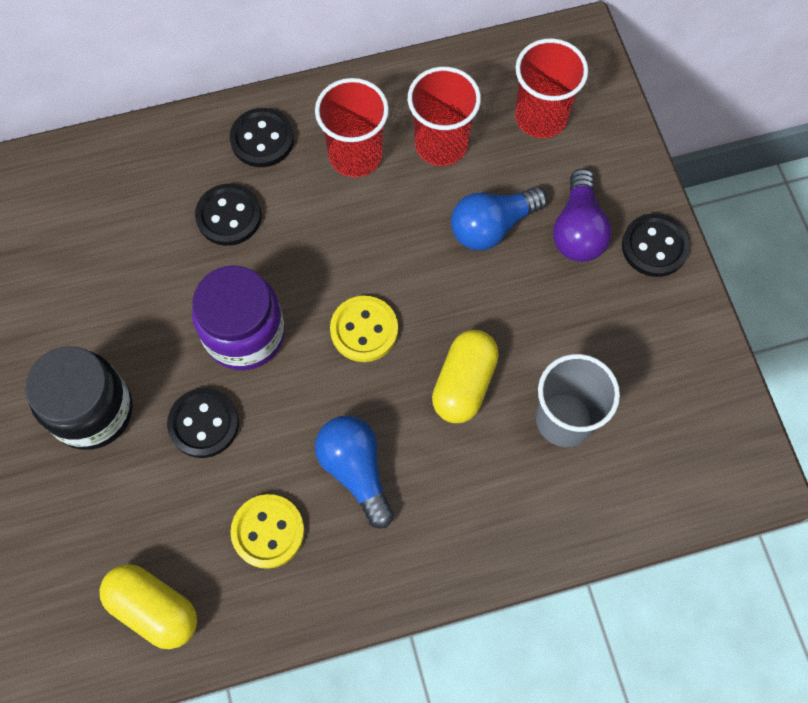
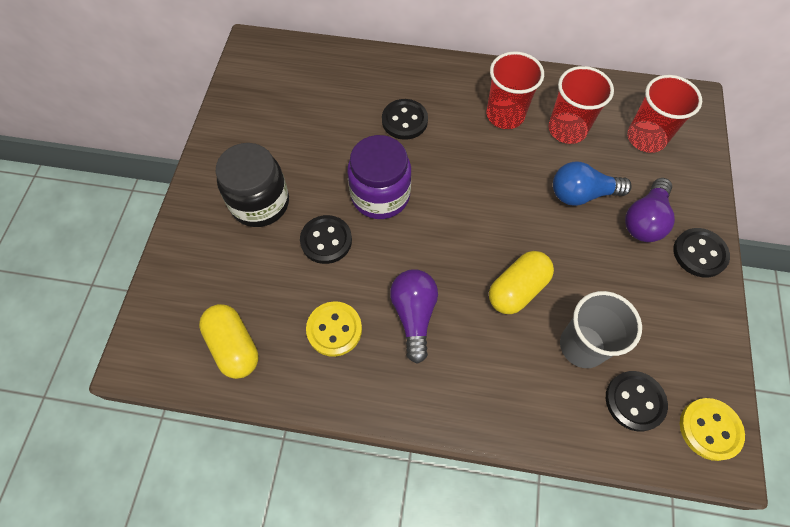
camera: 25 degrees right, 5 degrees down
black button [230,108,294,167] -> black button moved to [606,371,668,432]
blue light bulb [315,416,394,529] -> purple light bulb [390,269,438,364]
yellow button [330,296,398,362] -> yellow button moved to [680,398,745,461]

